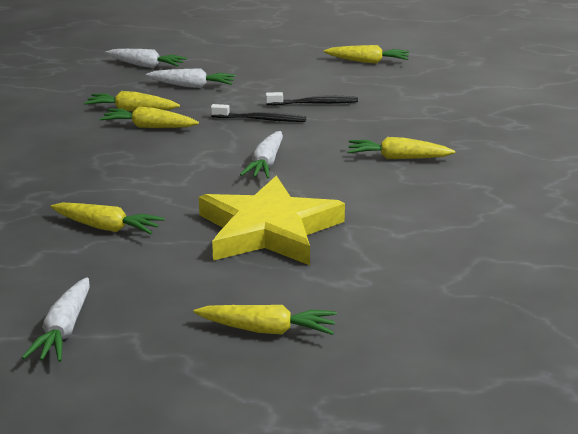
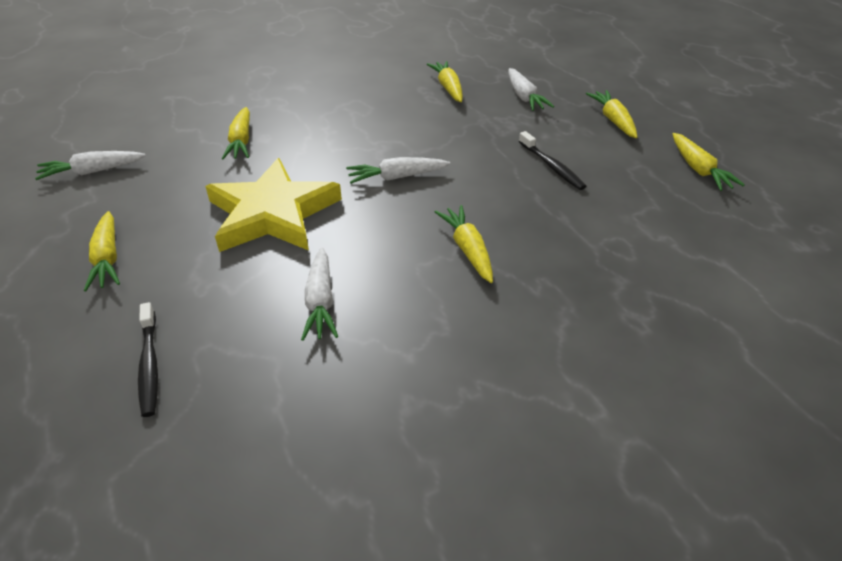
camera: 65 degrees right, 15 degrees up
yellow carrot [99,107,199,128] -> yellow carrot moved to [586,90,637,138]
white carrot [105,49,187,68] -> white carrot moved to [301,247,338,341]
black toothbrush [211,104,306,122] -> black toothbrush moved to [138,302,158,417]

